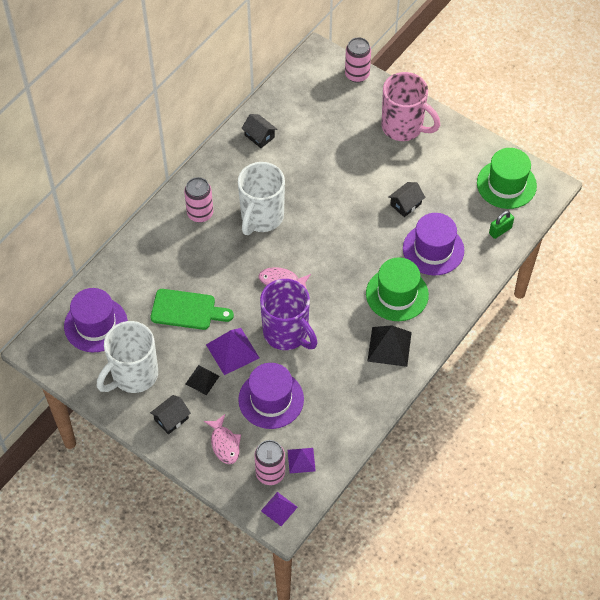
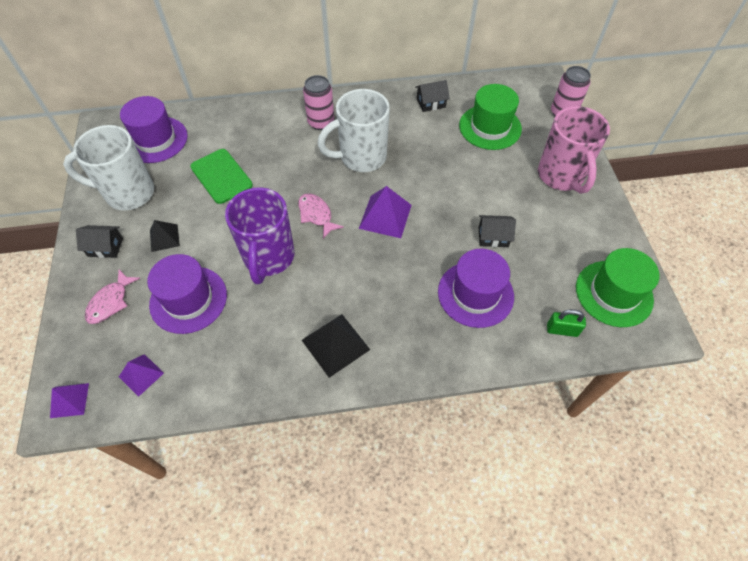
camera: 45 degrees right, 0 degrees up
purple pyramid [206,328,259,375] -> purple pyramid moved to [359,186,411,238]
black house [241,114,277,148] -> black house turned 75 degrees clockwise [415,80,450,112]
pink can [254,440,285,485] -> none
green hat [366,257,429,321] -> green hat moved to [459,84,522,150]

